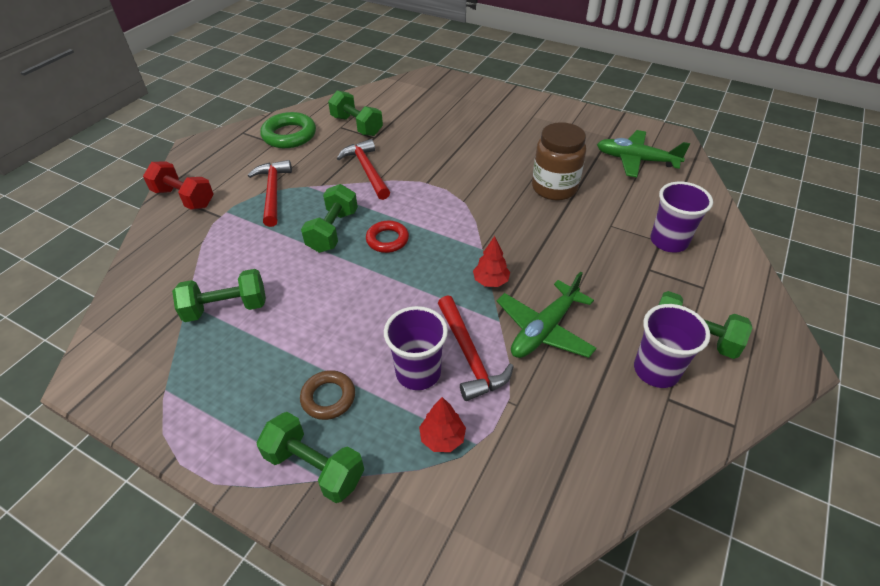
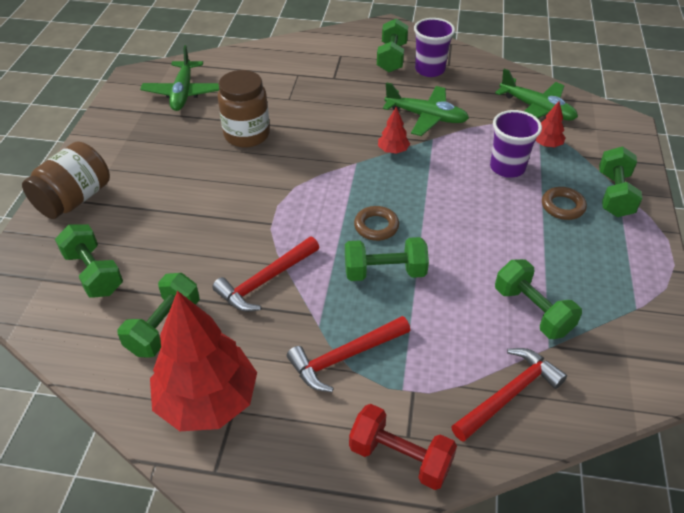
camera: 110 degrees left, 0 degrees up
red dumbbell [143,162,214,210] -> red dumbbell turned 75 degrees counterclockwise [349,404,457,490]
green ring [260,112,316,148] -> red tree [150,291,257,431]
red ring [366,221,409,253] -> brown ring [354,206,399,241]
red hammer [438,295,514,401] -> red hammer moved to [451,348,567,442]
purple cup [651,182,713,252] -> none
none -> brown jar [22,141,110,219]
none -> green dumbbell [55,224,123,298]
none -> green plane [495,69,578,121]

